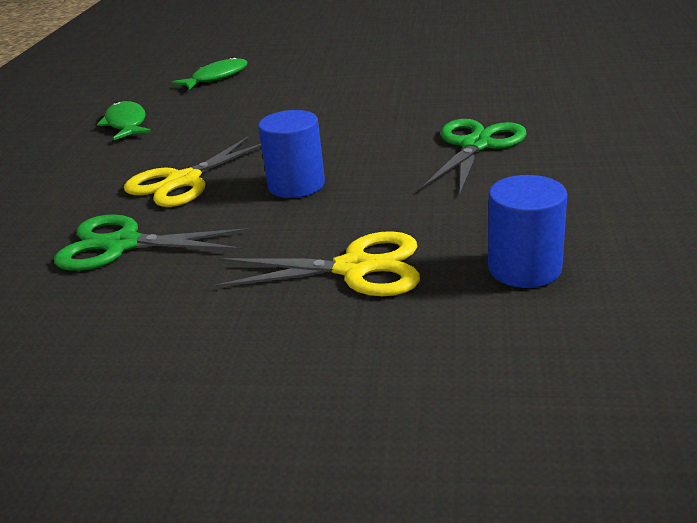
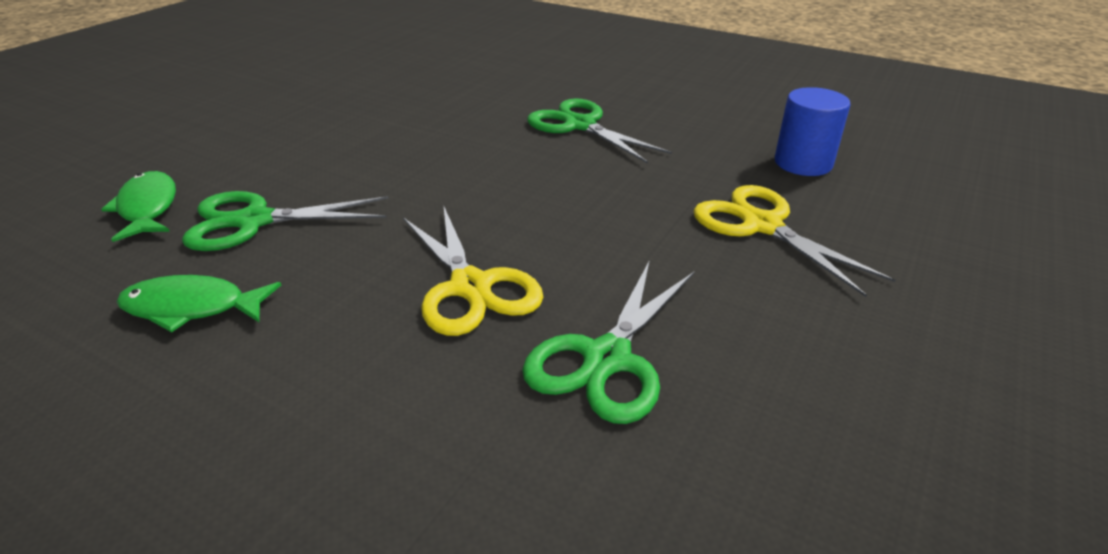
camera: 70 degrees left, 5 degrees up
yellow scissors [211,231,420,296] -> yellow scissors turned 60 degrees counterclockwise [693,185,895,297]
blue cylinder [258,110,325,198] -> none
none -> green scissors [182,191,388,251]

